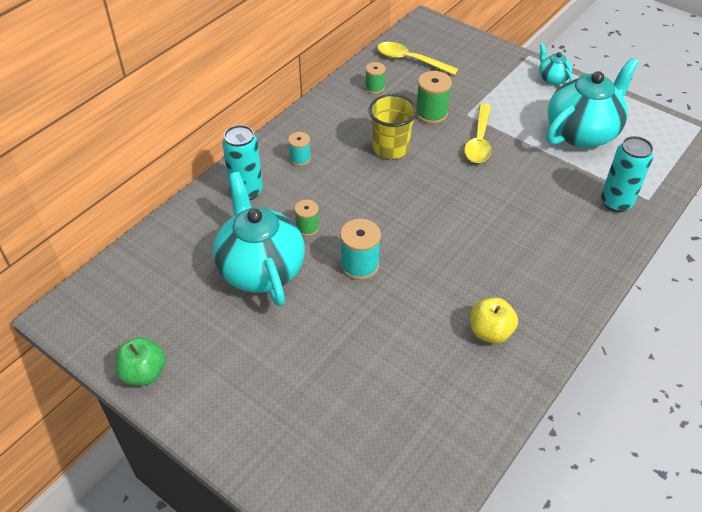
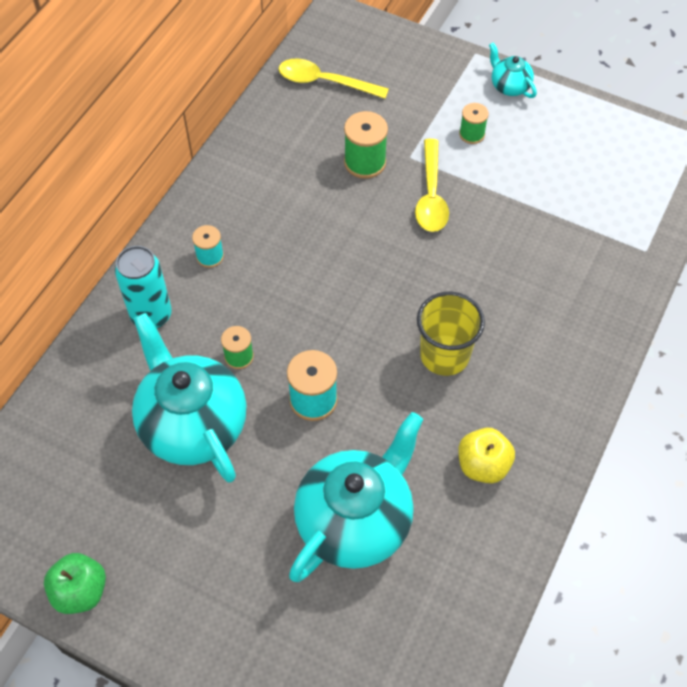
camera: 10 degrees left, 10 degrees up
green spool [365,62,386,94] -> green spool moved to [459,103,489,144]
yellow cup [368,94,417,159] -> yellow cup moved to [417,292,485,376]
turquoise teapot [546,58,639,148] -> turquoise teapot moved to [289,412,423,582]
turquoise can [601,136,653,212] -> none

